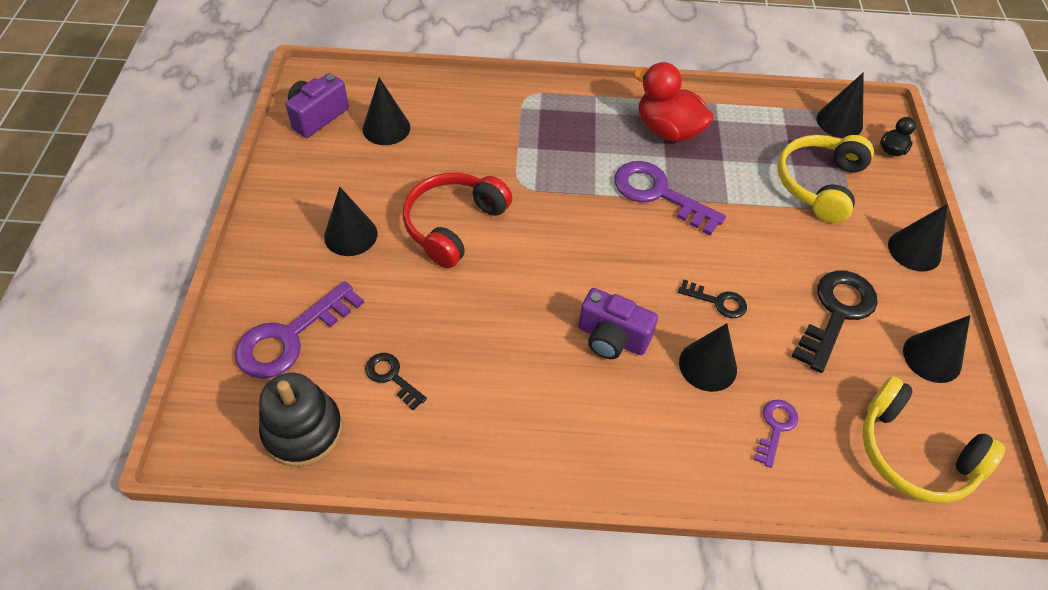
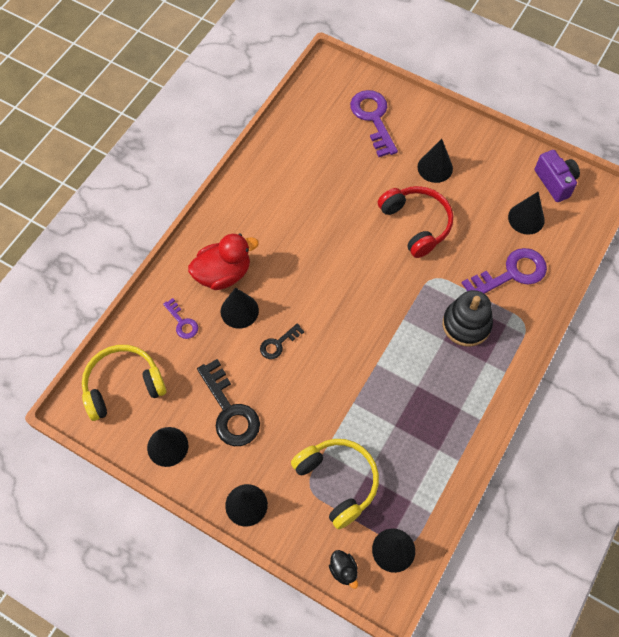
camera: 120 degrees right, 10 degrees up
black stacking toy [259,373,342,467] -> black stacking toy moved to [443,290,493,347]
black key [365,353,427,410] -> none
purple camera [578,288,658,359] -> none
purple key [614,161,726,236] -> purple key moved to [462,248,547,294]
red duck [633,62,714,142] -> red duck moved to [188,234,259,290]

